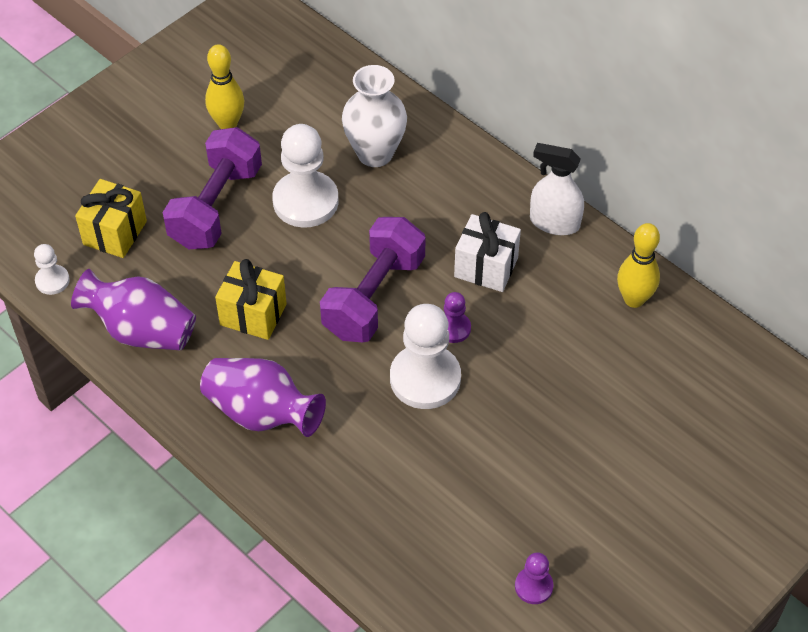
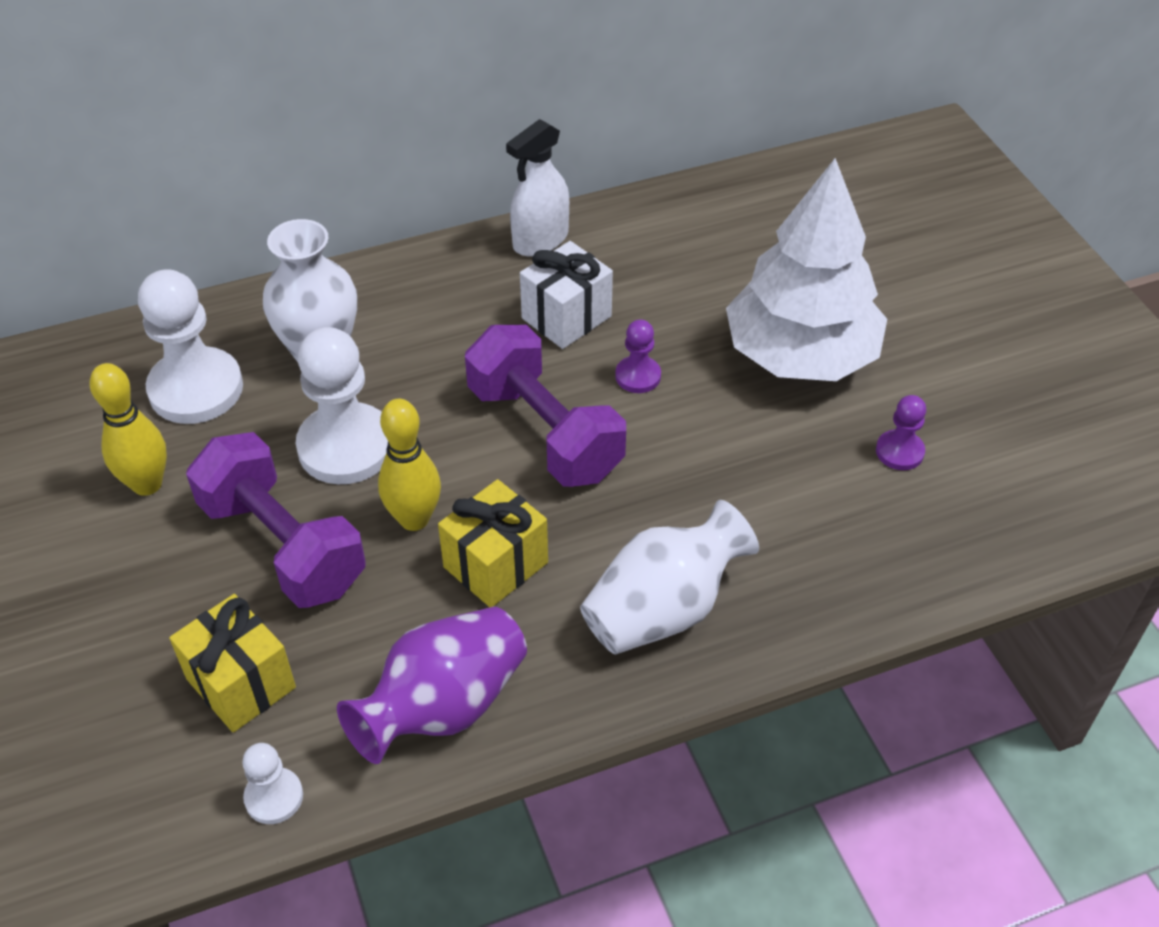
camera: 65 degrees left, 5 degrees down
purple vase [200,358,326,437] -> white vase [580,500,759,654]
white pawn [390,304,461,409] -> white pawn moved to [138,269,243,424]
purple pawn [515,552,553,604] -> purple pawn moved to [876,395,926,470]
yellow bowling pin [617,223,660,308] -> yellow bowling pin moved to [378,399,441,531]
none -> white tree [726,158,887,381]

